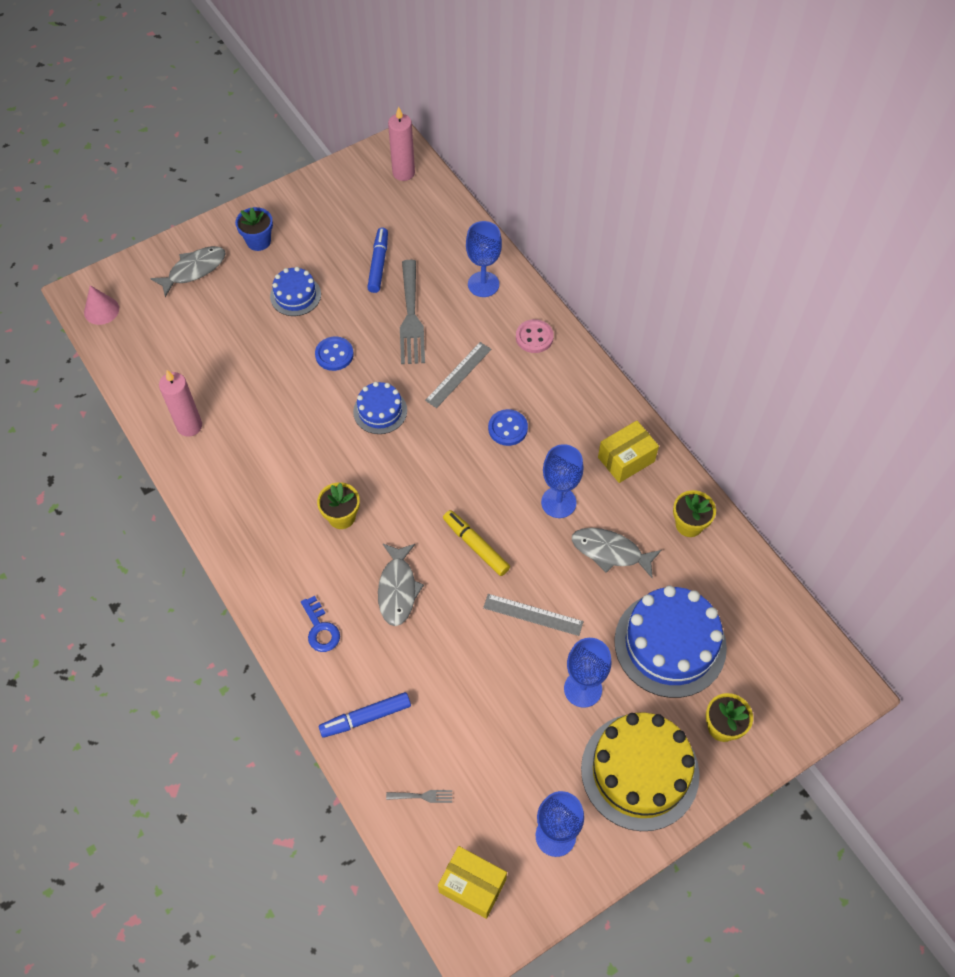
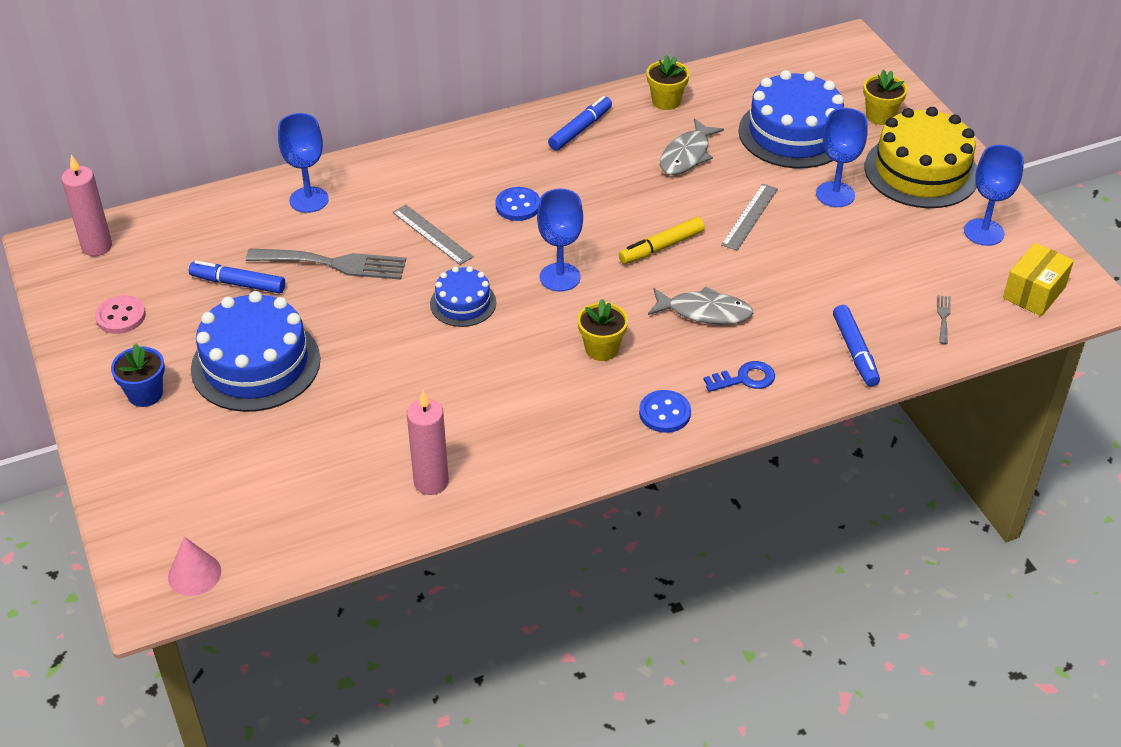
camera: 80 degrees left, 15 degrees down
grey fish [150,246,226,297] -> none
blue cake [270,267,321,316] -> blue cake [191,291,320,412], size x1.86
blue button [315,336,354,371] -> blue button moved to [639,390,691,433]
pink button [516,319,554,353] -> pink button moved to [95,295,146,334]
blue goblet [541,444,584,518] -> blue goblet moved to [537,189,583,292]
yellow box [598,420,659,483] -> blue marker [548,96,612,150]

